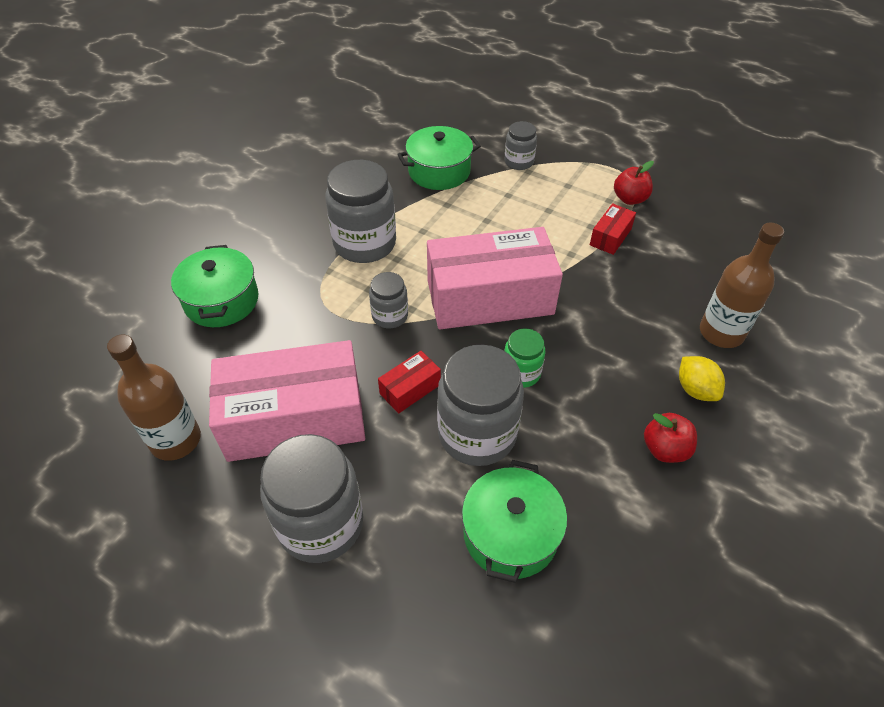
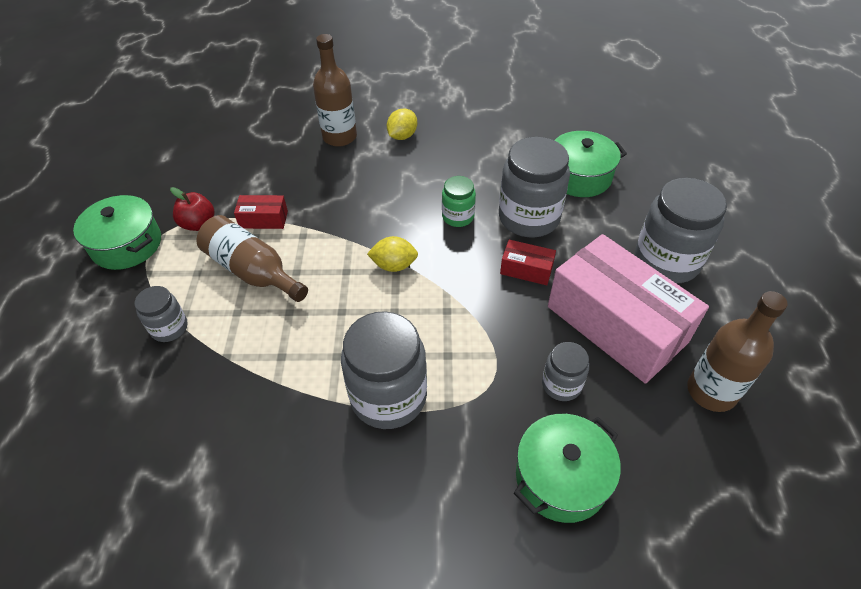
camera: 120 degrees left, 0 degrees up
grey jar [369,272,408,328] -> grey jar moved to [542,342,589,401]
green pot [397,126,481,190] -> green pot moved to [73,195,161,270]
pink box [427,227,563,329] -> yellow lemon [367,236,418,272]
red apple [644,413,697,463] -> none
none -> brown bottle [196,215,308,302]

